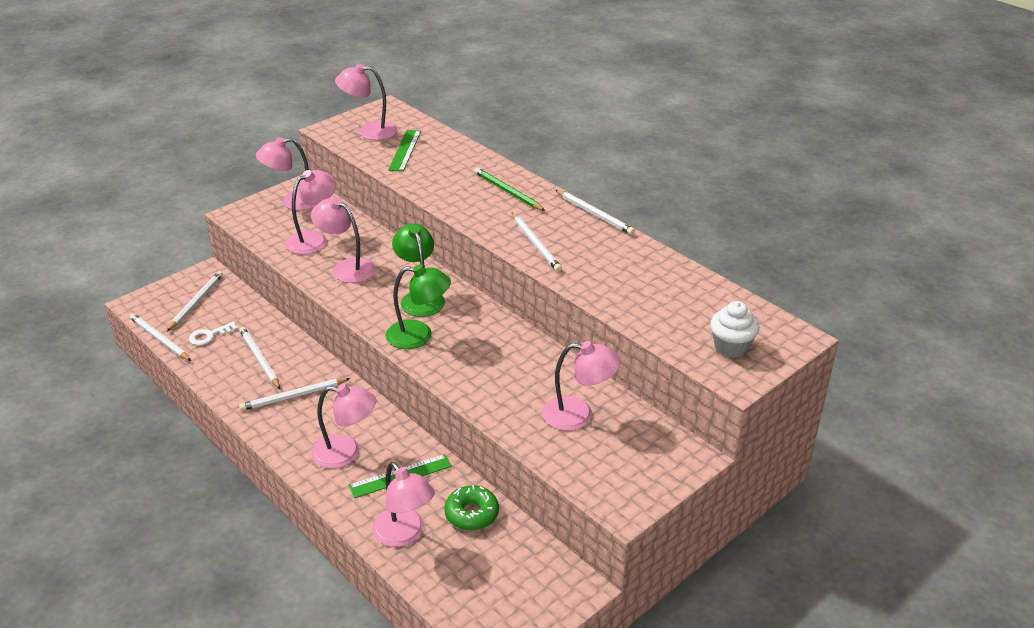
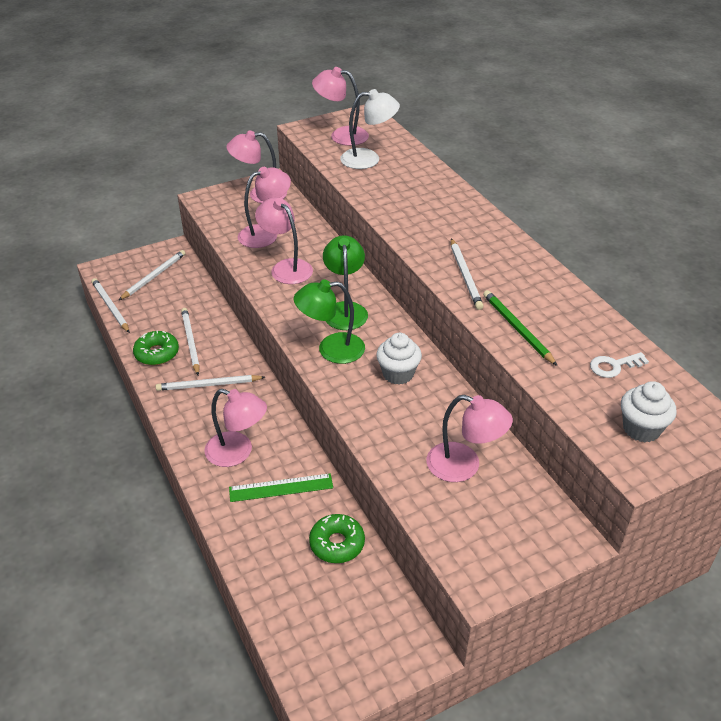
camera: 15 degrees right, 5 degrees up
white key [189,322,238,345] -> white key moved to [590,352,649,378]
pink lamp [372,462,435,547] -> none
green lamp [386,264,451,349] -> green lamp turned 150 degrees clockwise [294,279,365,364]
green ruler [388,130,421,172] -> white lamp [340,89,400,169]
green pencil [474,167,545,211] -> green pencil moved to [483,290,557,366]
white pencil [555,190,635,235] -> none
none -> green donut [133,330,179,365]
none -> white cupcake [376,333,422,385]

